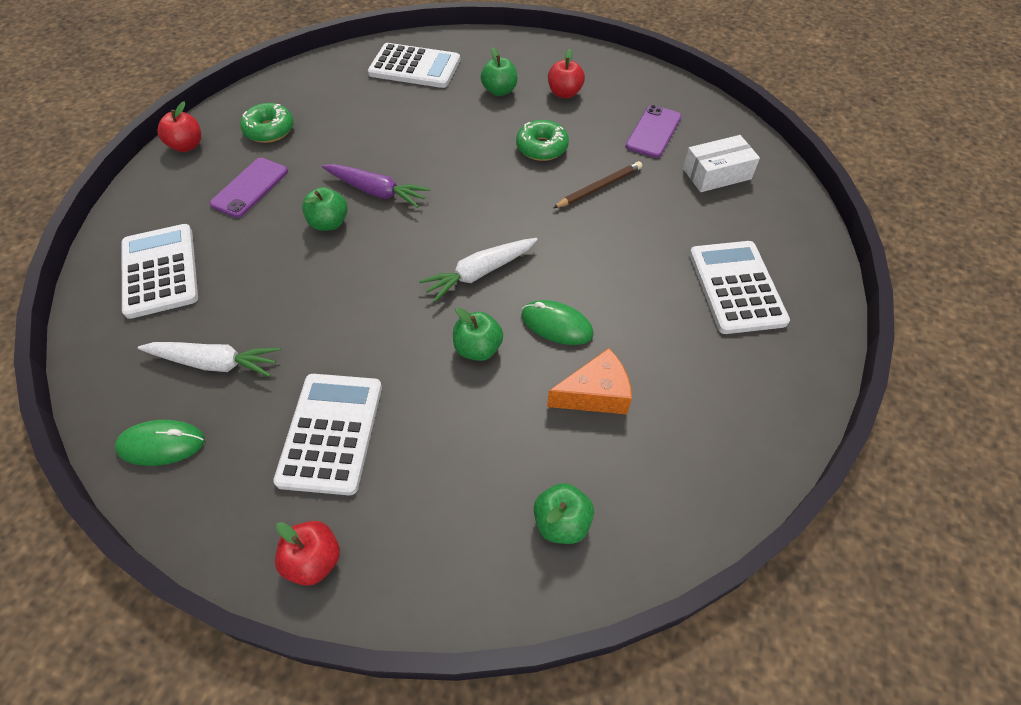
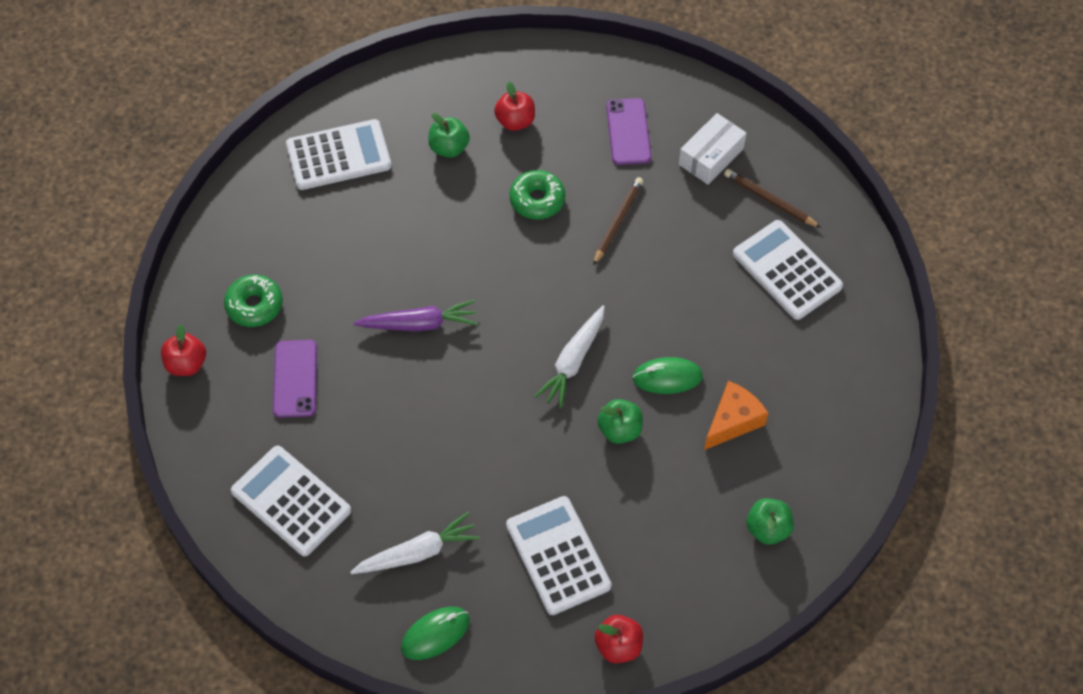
camera: 30 degrees left, 5 degrees up
green apple [302,187,348,231] -> none
none -> brown pencil [724,169,821,228]

